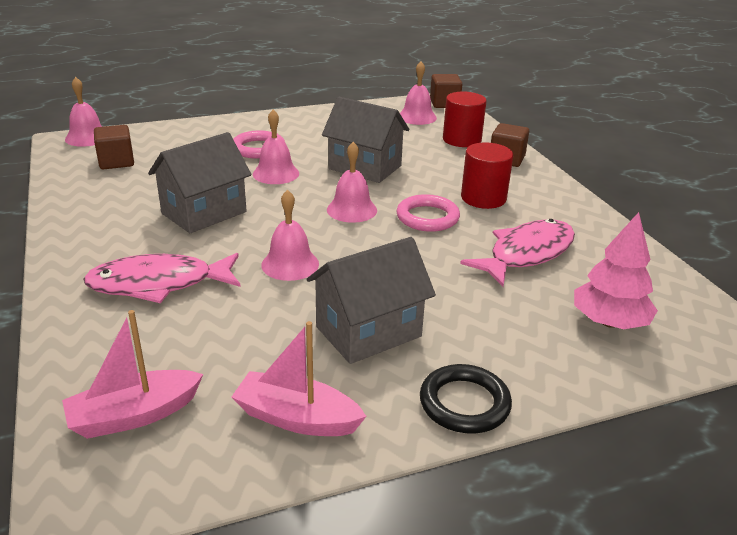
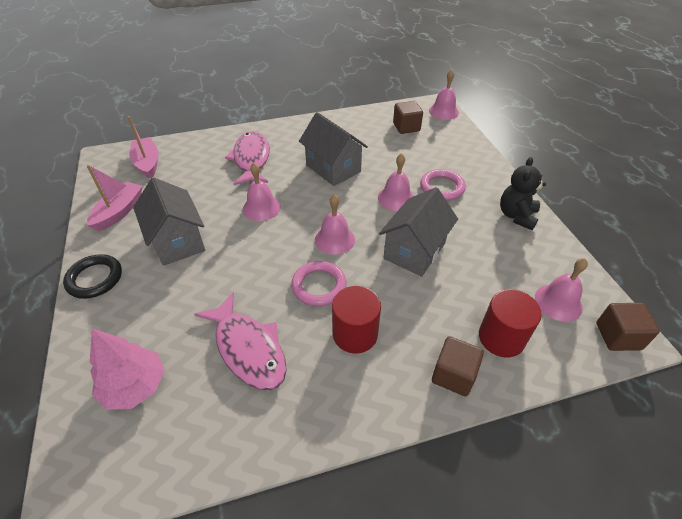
camera: 95 degrees right, 15 degrees up
none -> black teddy bear [500,157,546,230]

